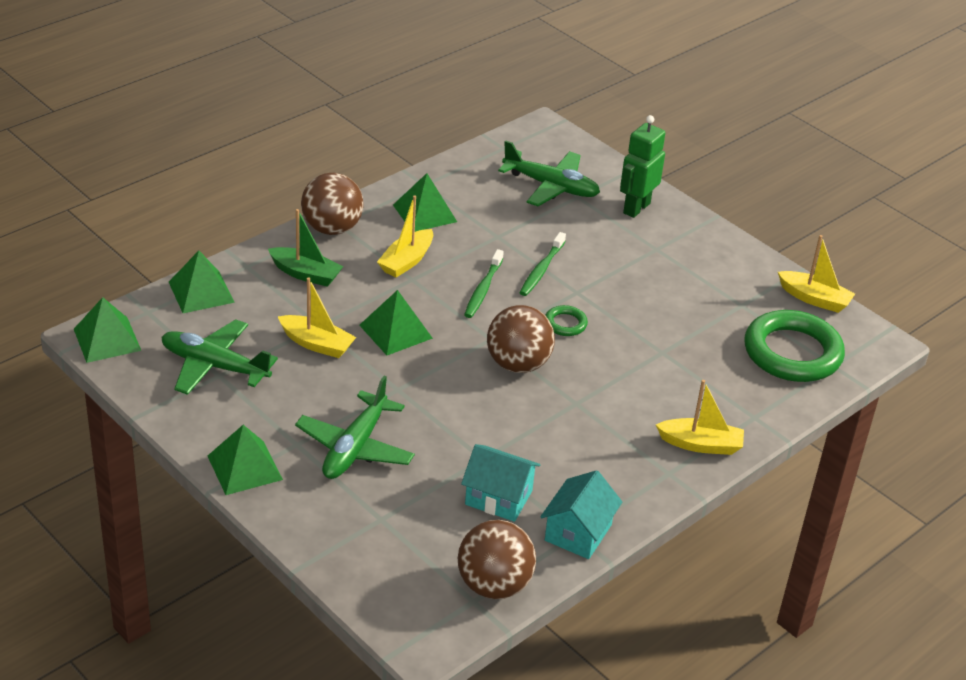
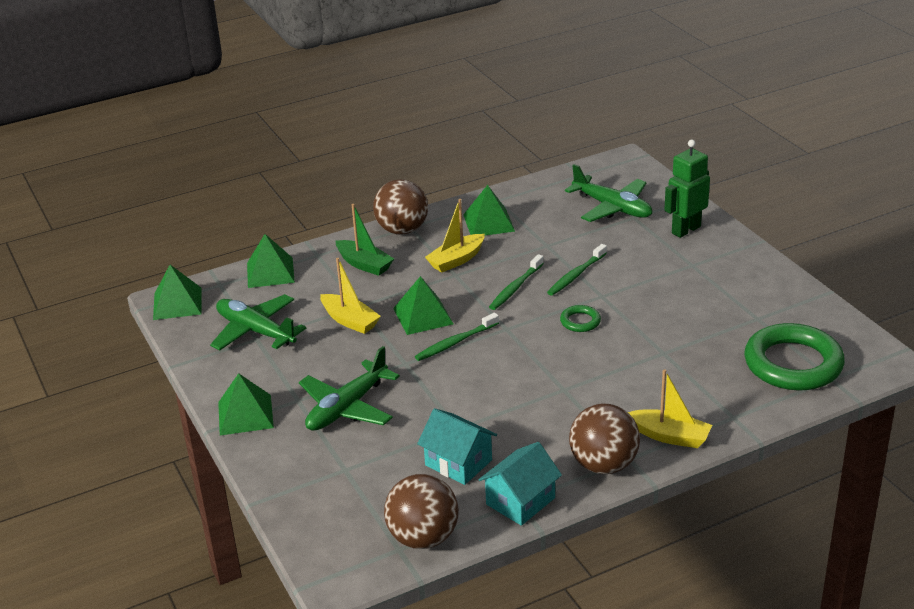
camera: 20 degrees right, 5 degrees down
brown ball [487,305,555,373] -> brown ball moved to [569,403,640,474]
yellow boat [778,235,855,313] -> none
none -> green toothbrush [415,313,499,361]

